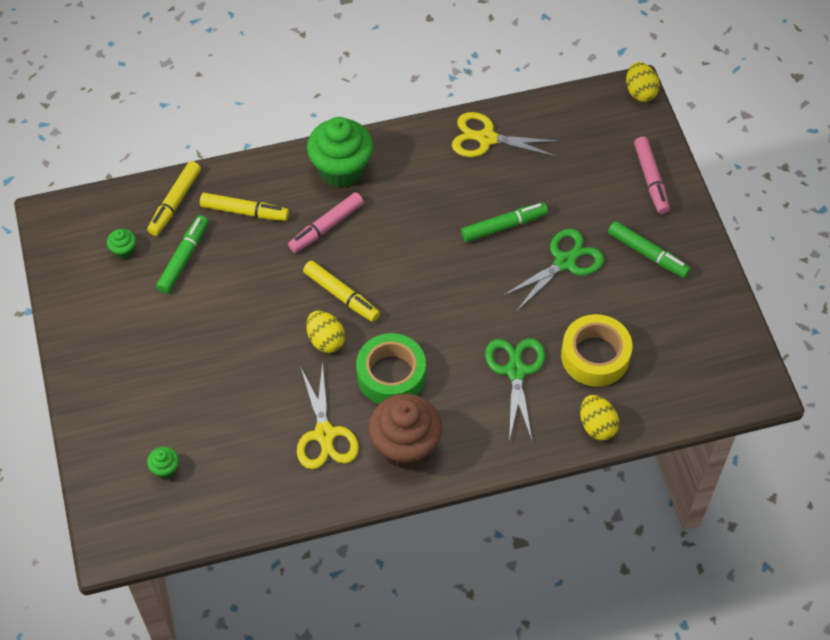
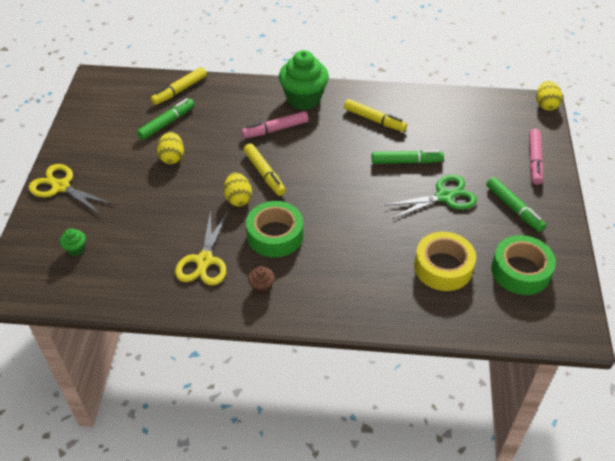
camera: 20 degrees right, 10 degrees down
green cupcake [107,229,136,259] -> none
yellow marker [200,193,289,221] -> yellow marker moved to [344,99,407,132]
brown cupcake [369,394,442,469] -> brown cupcake [248,266,275,294], size x0.43
yellow scissors [452,112,560,157] -> yellow scissors moved to [29,164,114,215]
green scissors [485,338,545,441] -> none
yellow egg [580,395,619,440] -> yellow egg moved to [157,132,184,164]
none -> green tape [491,235,556,295]

